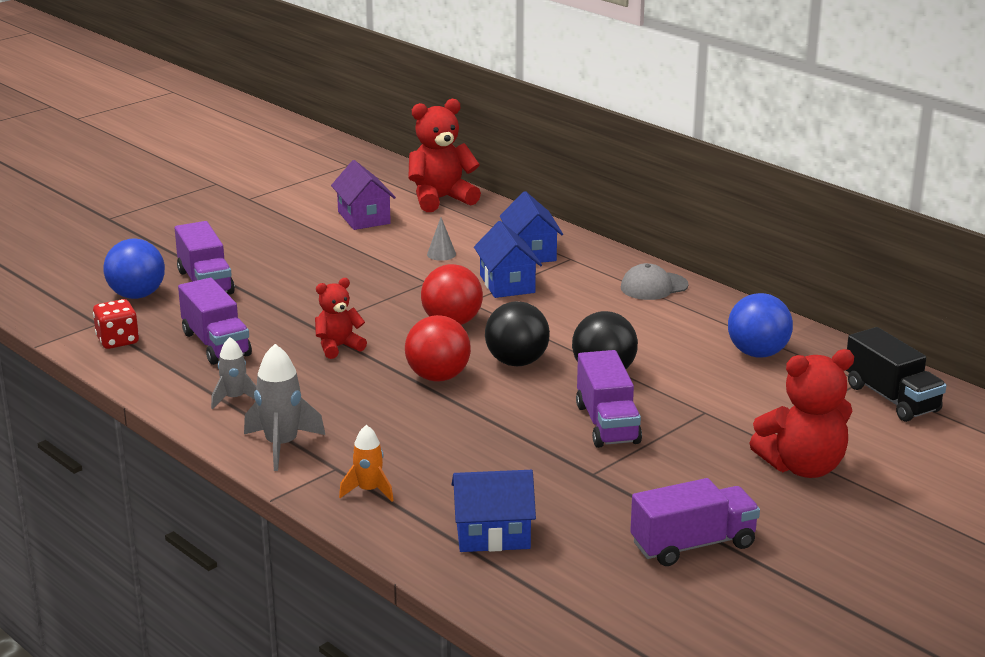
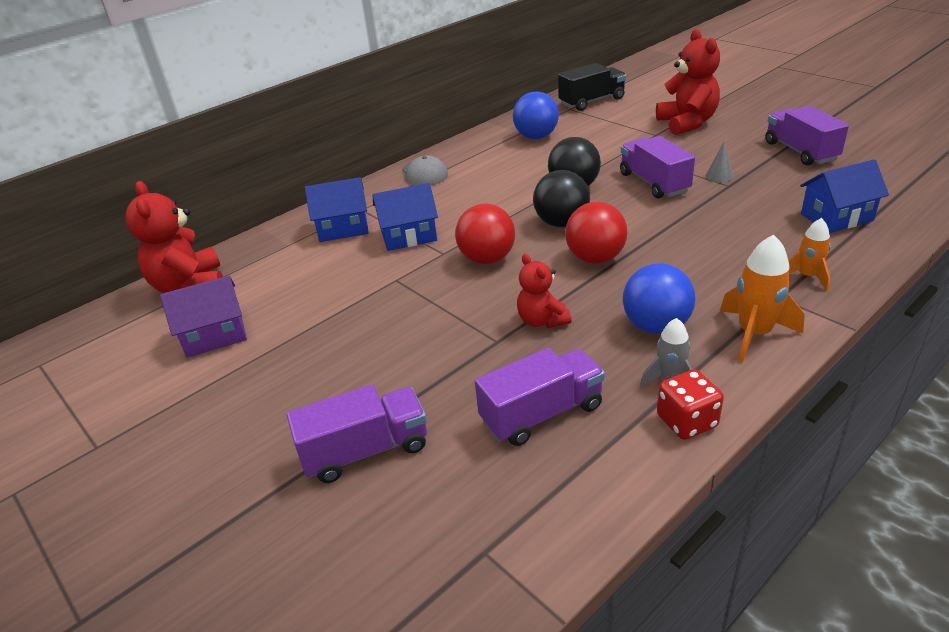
camera: 85 degrees left, 10 degrees up
red dice [93,299,139,349] -> red dice moved to [657,369,724,440]
blue ball [104,239,165,299] -> blue ball moved to [623,263,696,334]
grey rocket [244,344,325,471] -> orange rocket [720,235,805,362]
grey cone [427,218,456,261] -> grey cone moved to [706,141,734,182]
blue house [452,470,536,552] -> blue house turned 75 degrees clockwise [800,159,889,233]
purple truck [576,350,642,448] -> purple truck turned 105 degrees counterclockwise [620,136,695,198]

